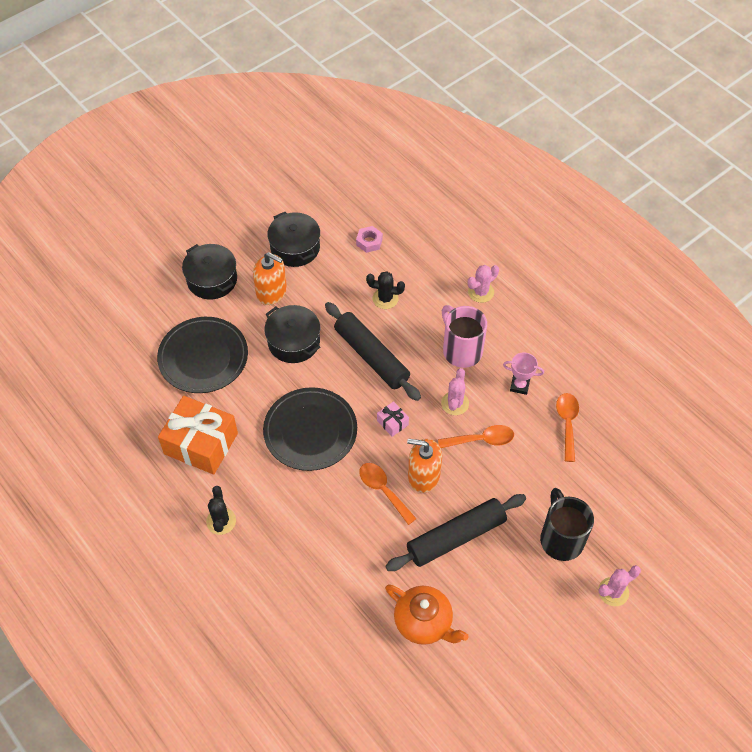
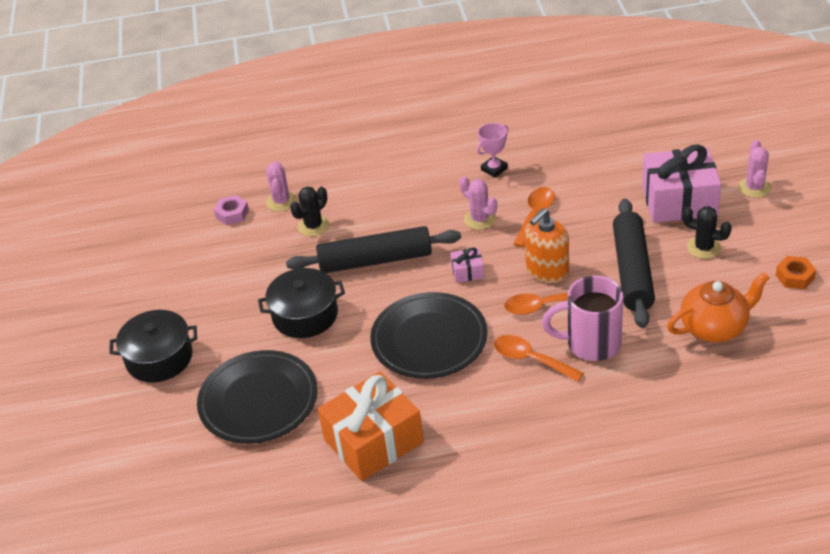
camera: 55 degrees left, 15 degrees down
black cactus [206,486,236,535] -> black cactus moved to [682,206,732,259]
orange soap dispenser [253,252,287,305] -> none
black pot [267,212,320,267] -> none
pink mug [442,305,487,368] -> pink mug moved to [542,276,623,361]
pink cactus [468,265,499,303] -> pink cactus moved to [266,161,297,211]
black mug [540,488,594,561] -> pink gift [642,145,721,223]
orange spoon [556,393,579,462] -> orange spoon moved to [494,335,584,382]
none -> orange nut [776,256,816,289]

